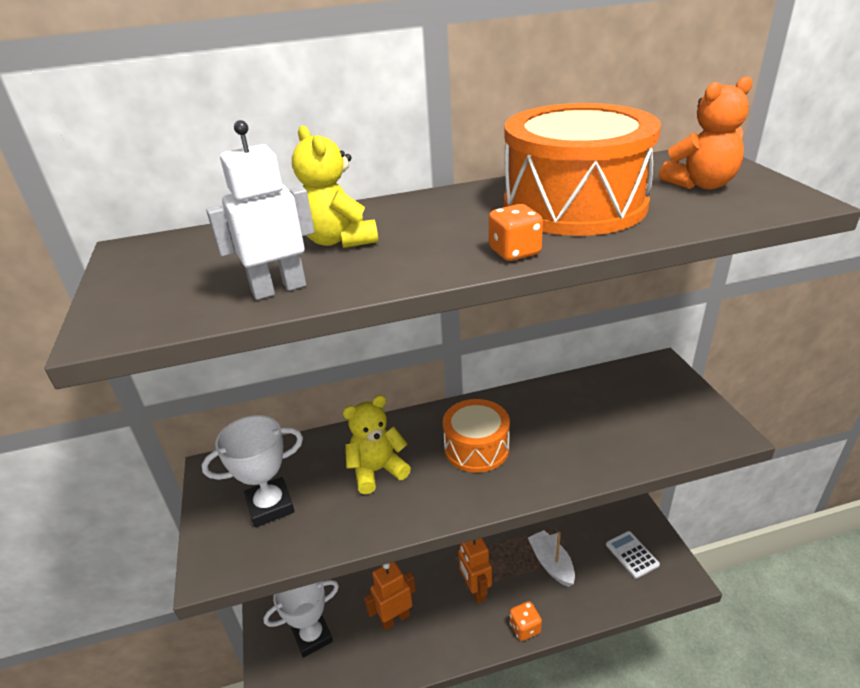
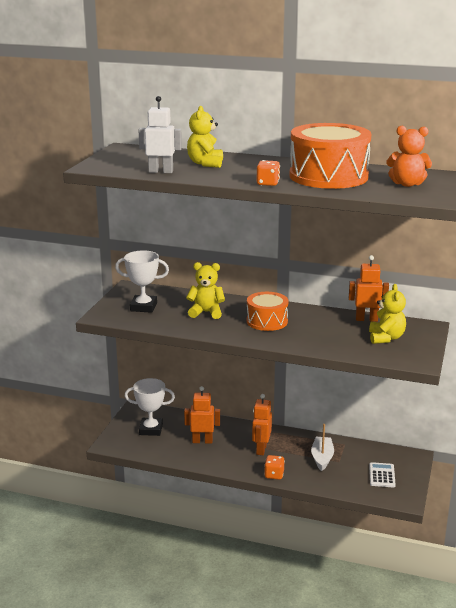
camera: 30 degrees right, 10 degrees down
none -> orange robot [349,255,389,322]
none -> yellow teddy bear [369,284,406,344]

